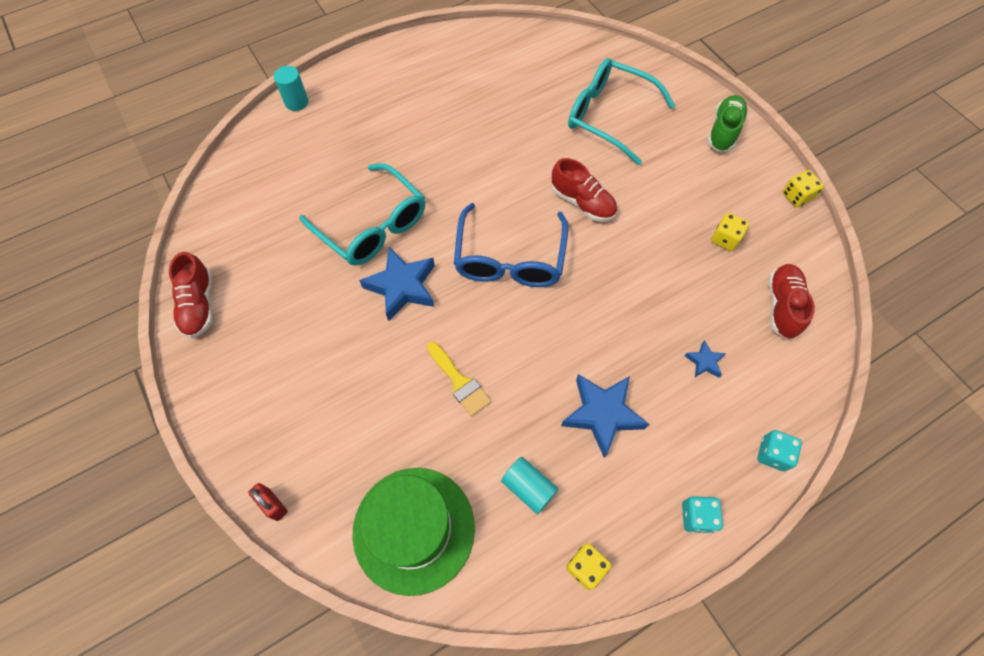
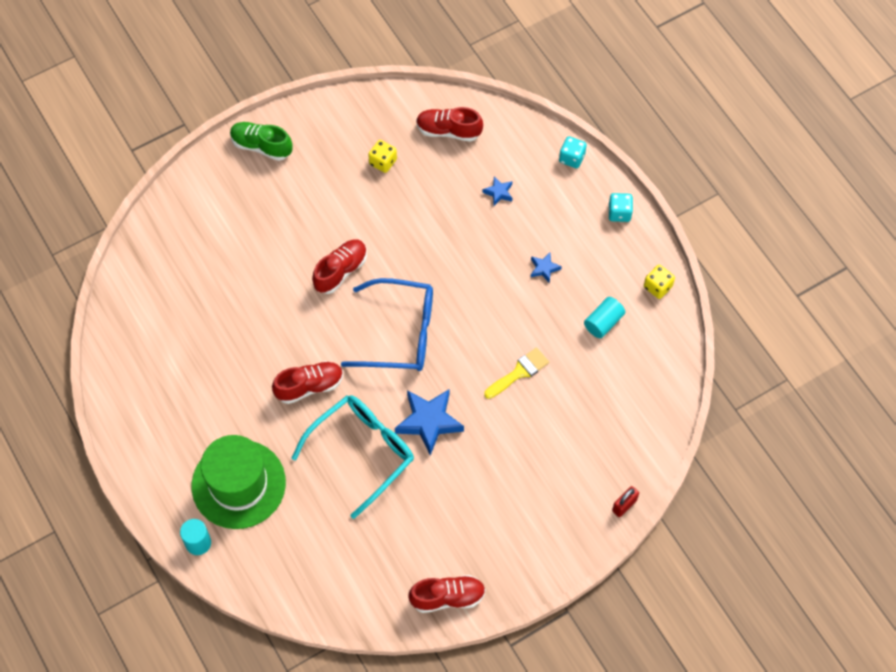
camera: 90 degrees left, 0 degrees up
green hat [352,468,475,596] -> green hat moved to [192,435,286,529]
blue star [561,374,649,458] -> blue star [531,252,562,283], size x0.49
turquoise glasses [568,58,676,165] -> none
yellow dice [782,170,824,207] -> none
none -> red shoe [272,361,343,404]

